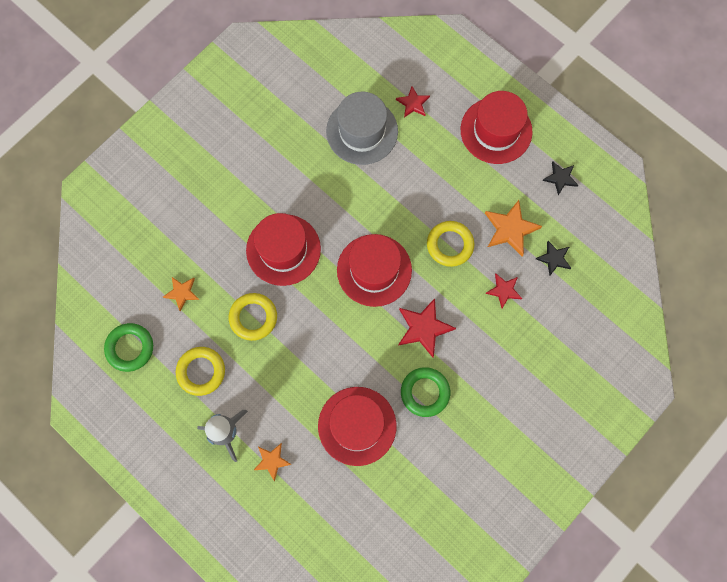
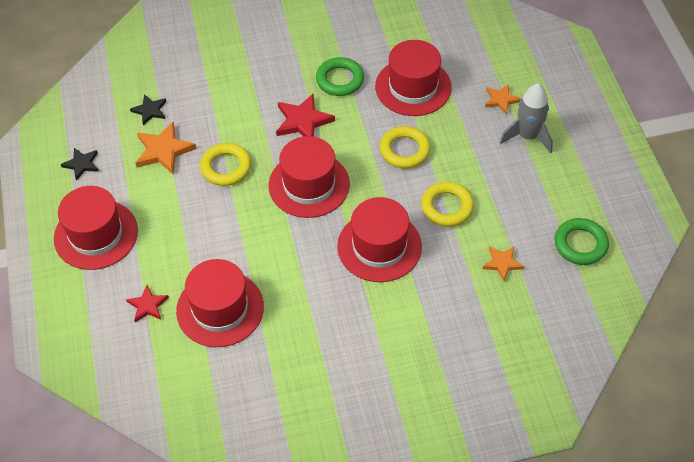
camera: 145 degrees left, 20 degrees down
yellow ring [176,347,225,396] -> yellow ring moved to [380,126,430,168]
grey hat [326,92,398,165] -> red hat [176,259,264,347]
red star [486,274,522,308] -> none

